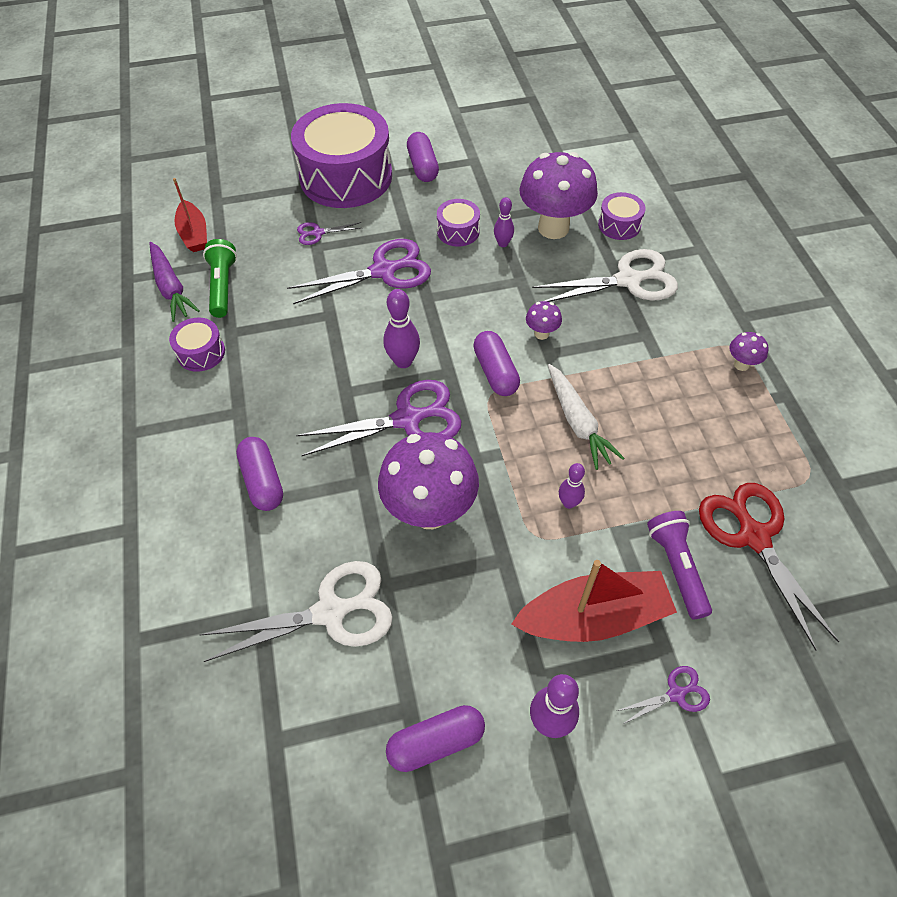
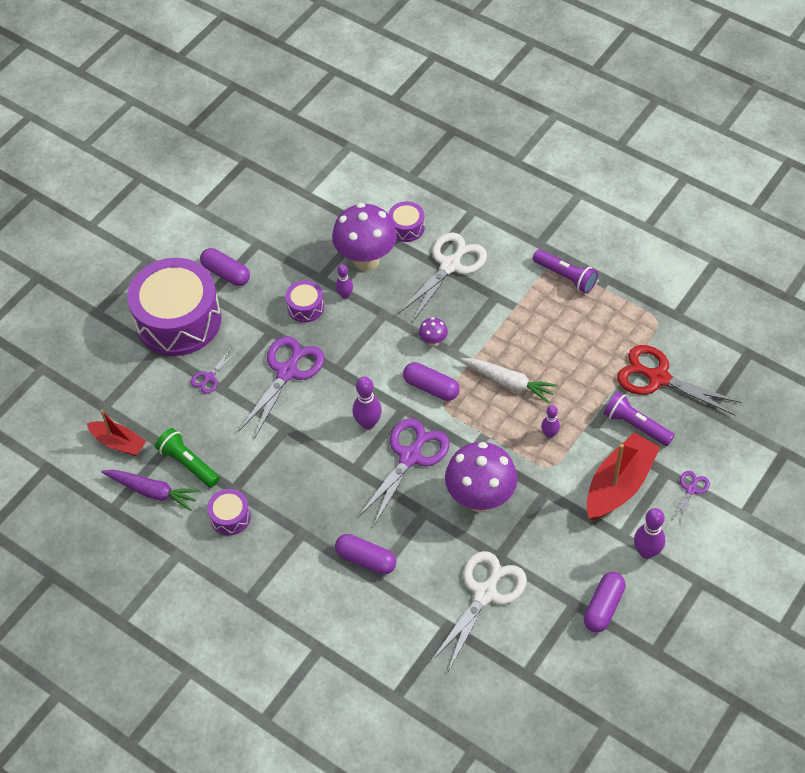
camera: 40 degrees left, 0 degrees up
purple mushroom [729,332,769,371] -> purple flashlight [533,249,598,294]

